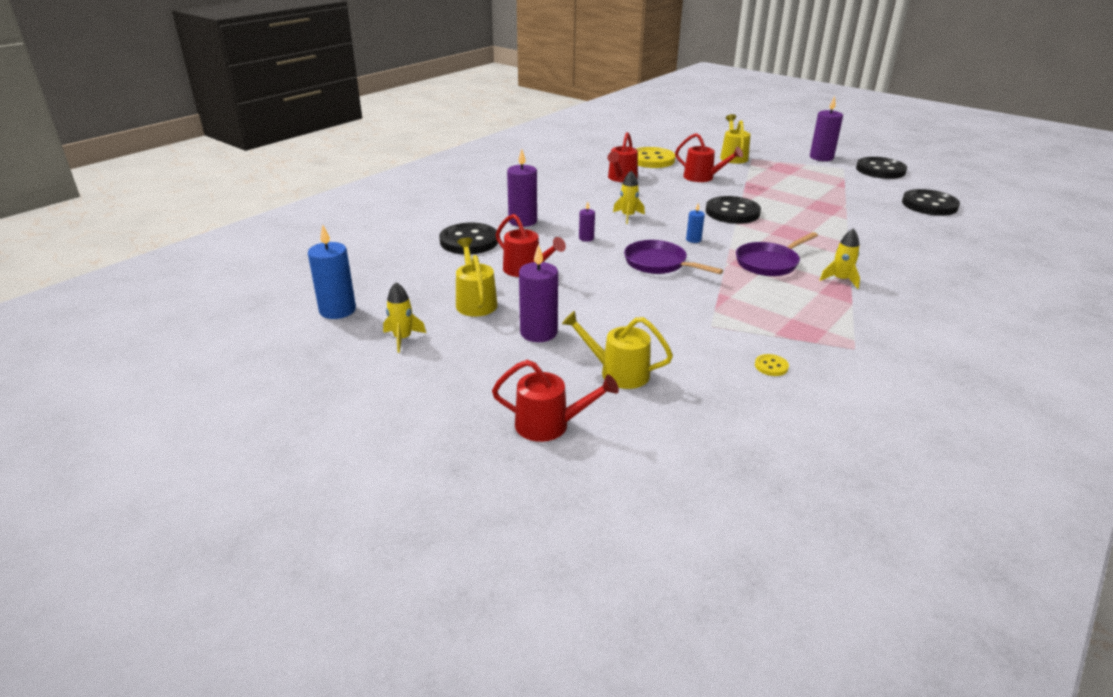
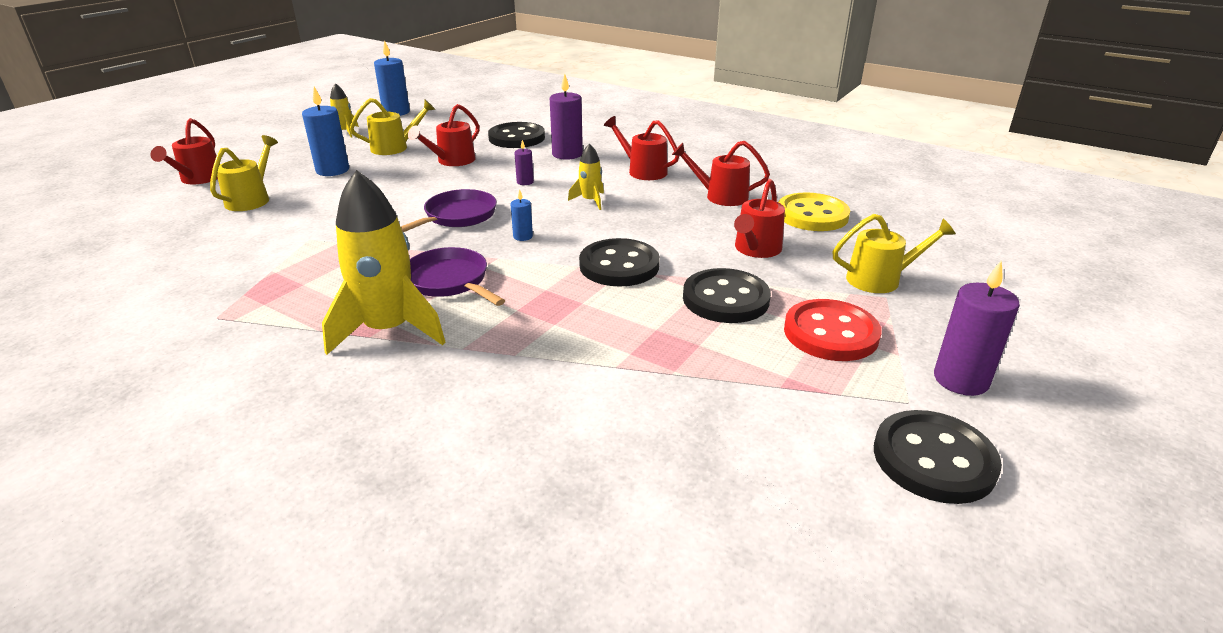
camera: 85 degrees right, 0 degrees up
purple candle [519,244,558,342] -> blue candle [302,87,349,176]
yellow button [755,354,789,376] -> none
yellow rocket [820,228,860,289] -> yellow rocket [322,170,446,355], size x2.09
black button [902,189,960,216] -> black button moved to [683,268,771,323]
none -> red watering can [604,116,679,180]
none -> red button [784,299,882,361]

